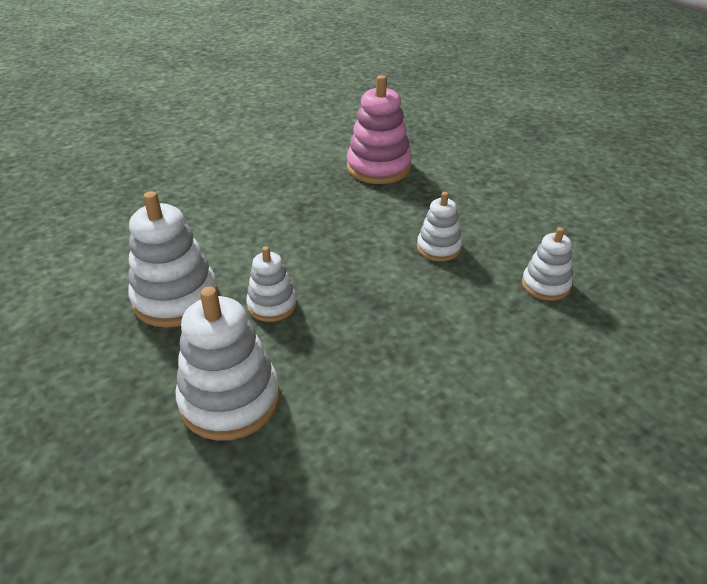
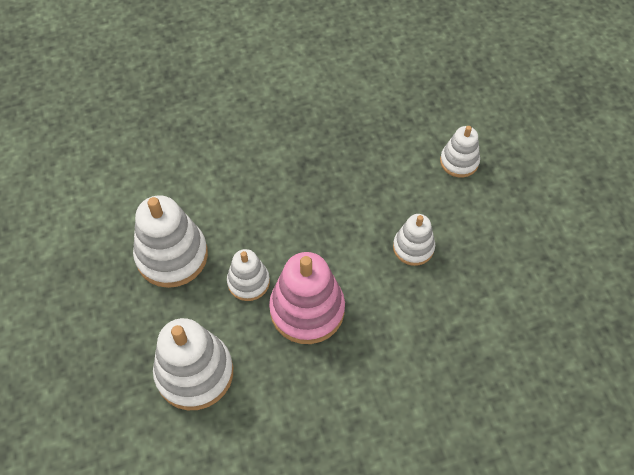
camera: 15 degrees right, 20 degrees up
pink stacking toy [347,75,412,184] -> pink stacking toy moved to [269,252,345,344]
white stacking toy [522,227,573,301] -> white stacking toy moved to [440,126,480,178]

